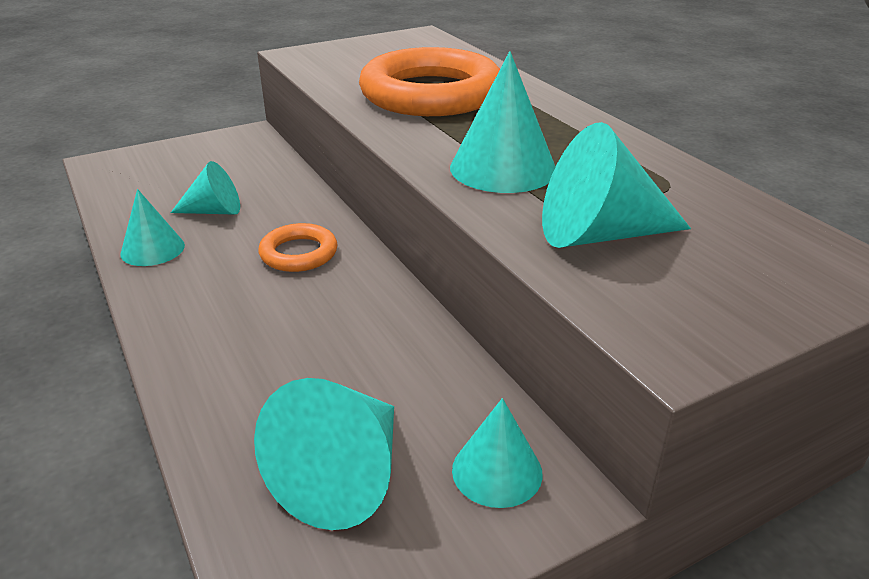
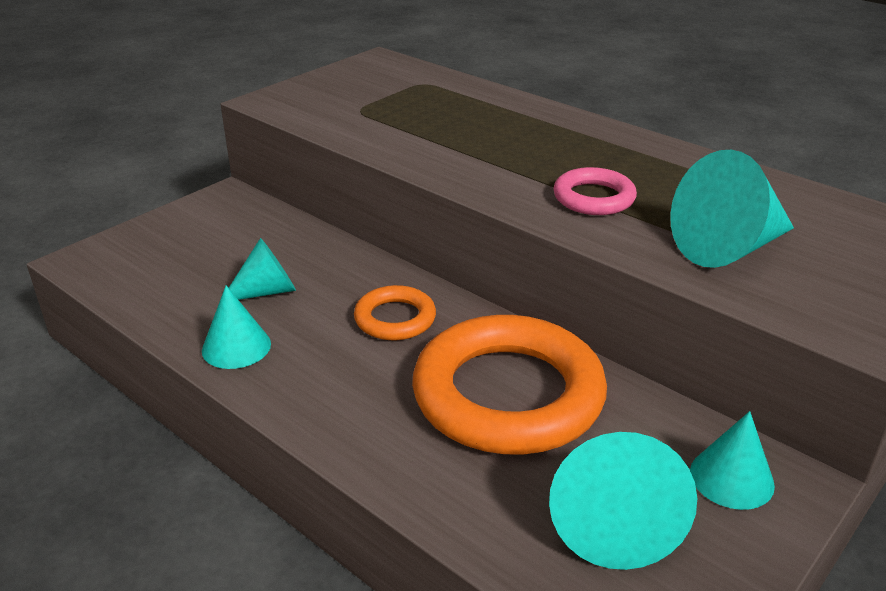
camera: 20 degrees left, 0 degrees up
orange ring [359,47,500,116] -> orange ring moved to [412,315,607,454]
turquoise cone [450,51,555,193] -> pink ring [553,167,637,215]

